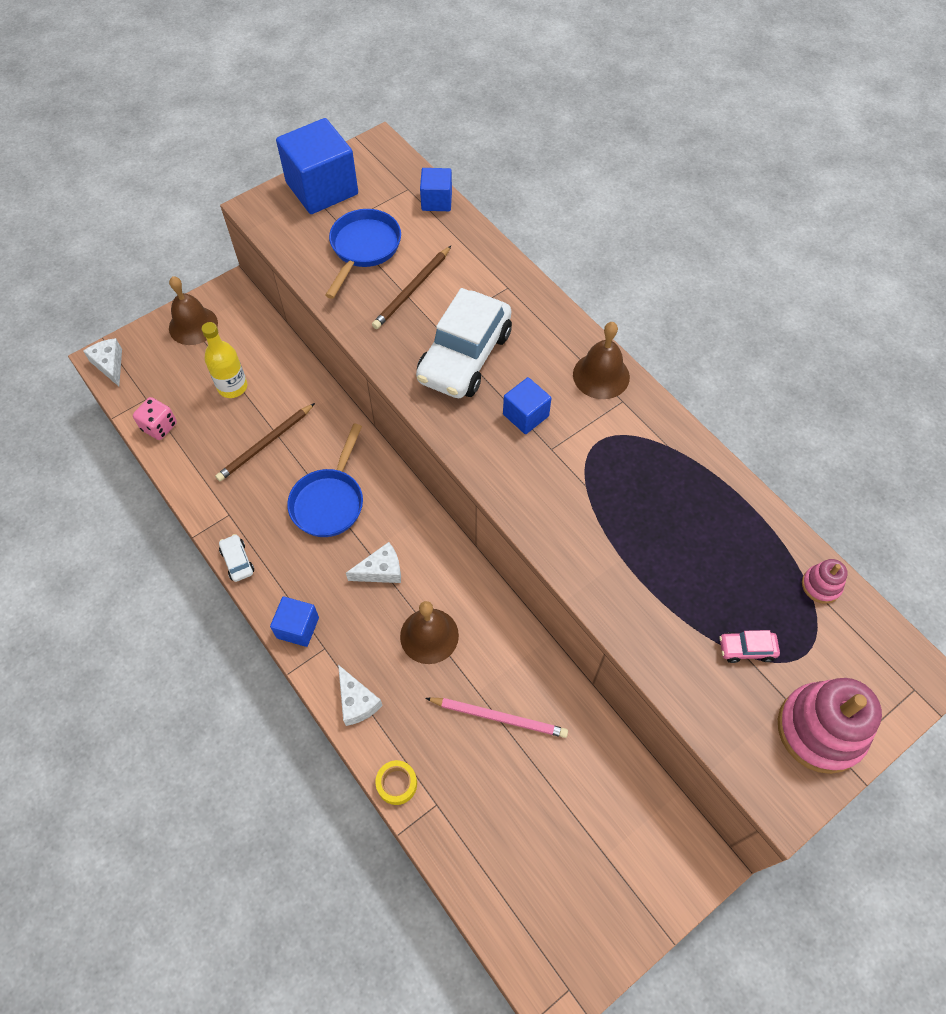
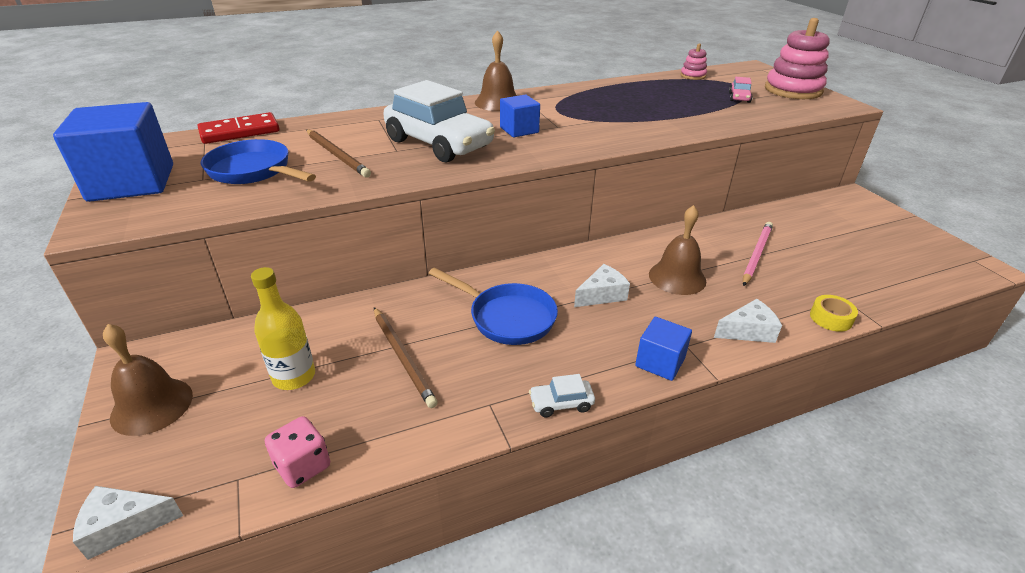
camera: 75 degrees left, 25 degrees down
white cheese [346,542,401,583] -> white cheese turned 60 degrees clockwise [574,264,630,307]
blue cube [420,168,452,211] -> red domino [198,112,280,144]

